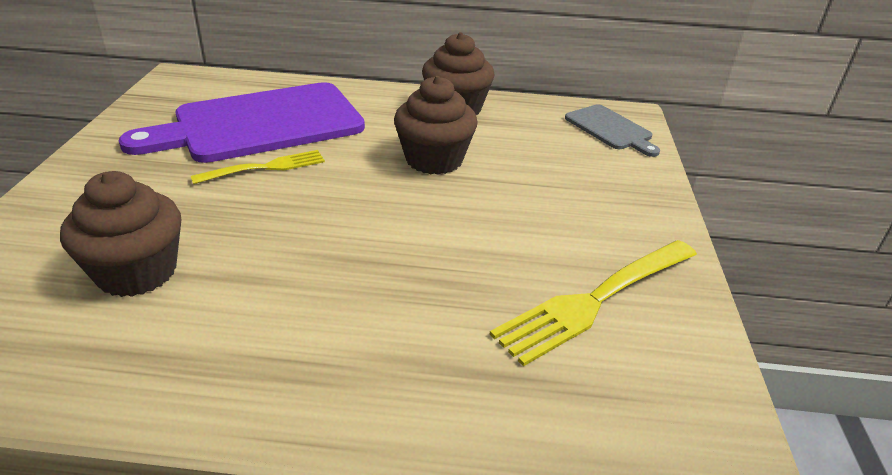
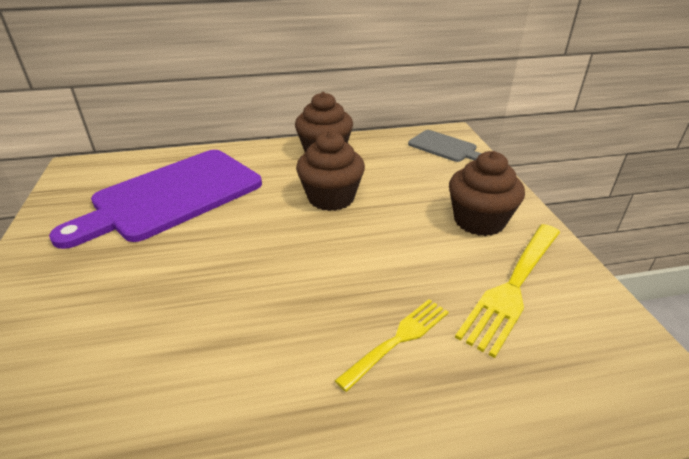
camera: 15 degrees left, 0 degrees up
brown cupcake [60,171,181,297] -> brown cupcake moved to [449,151,525,236]
yellow fork [191,150,325,184] -> yellow fork moved to [334,299,449,392]

